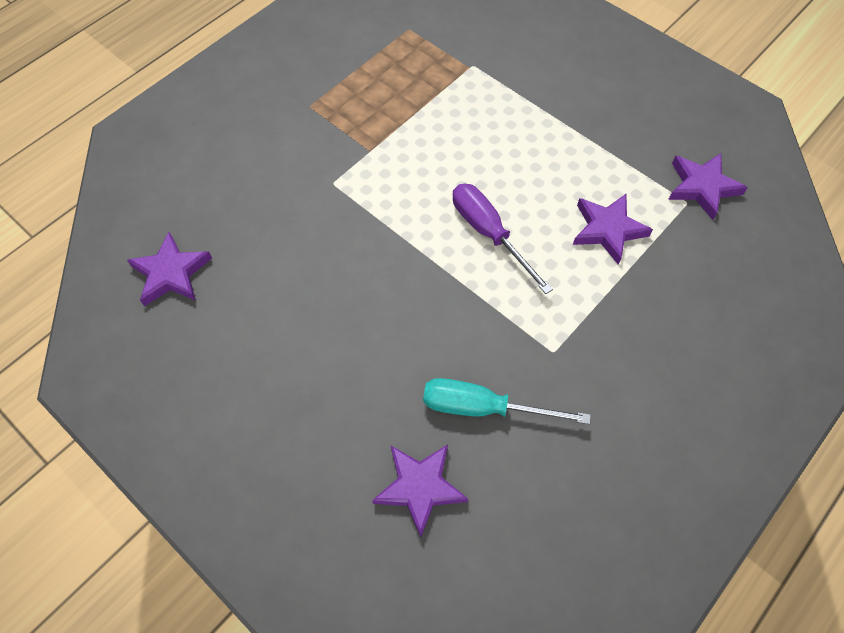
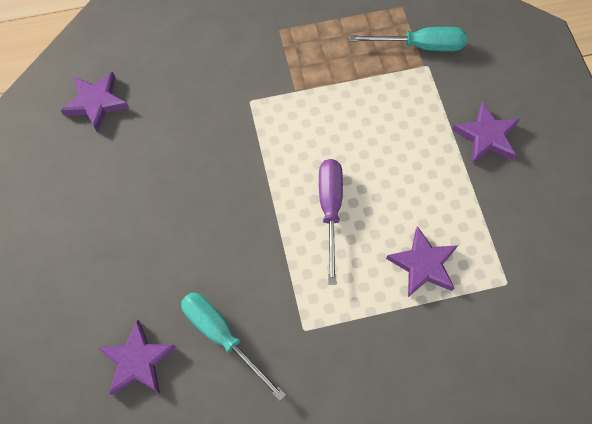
camera: 35 degrees right, 5 degrees up
purple star [668,153,748,220] -> purple star moved to [452,101,520,163]
none -> turquoise screwdriver [349,27,467,51]

